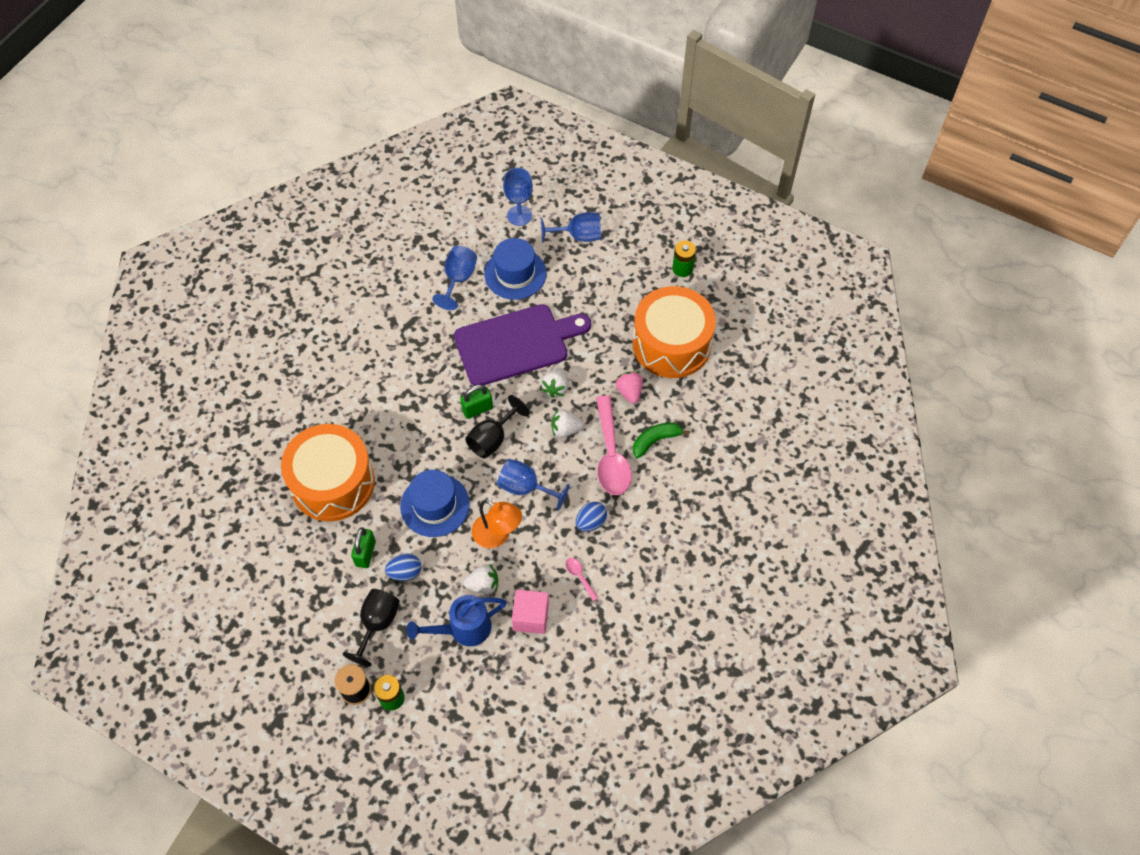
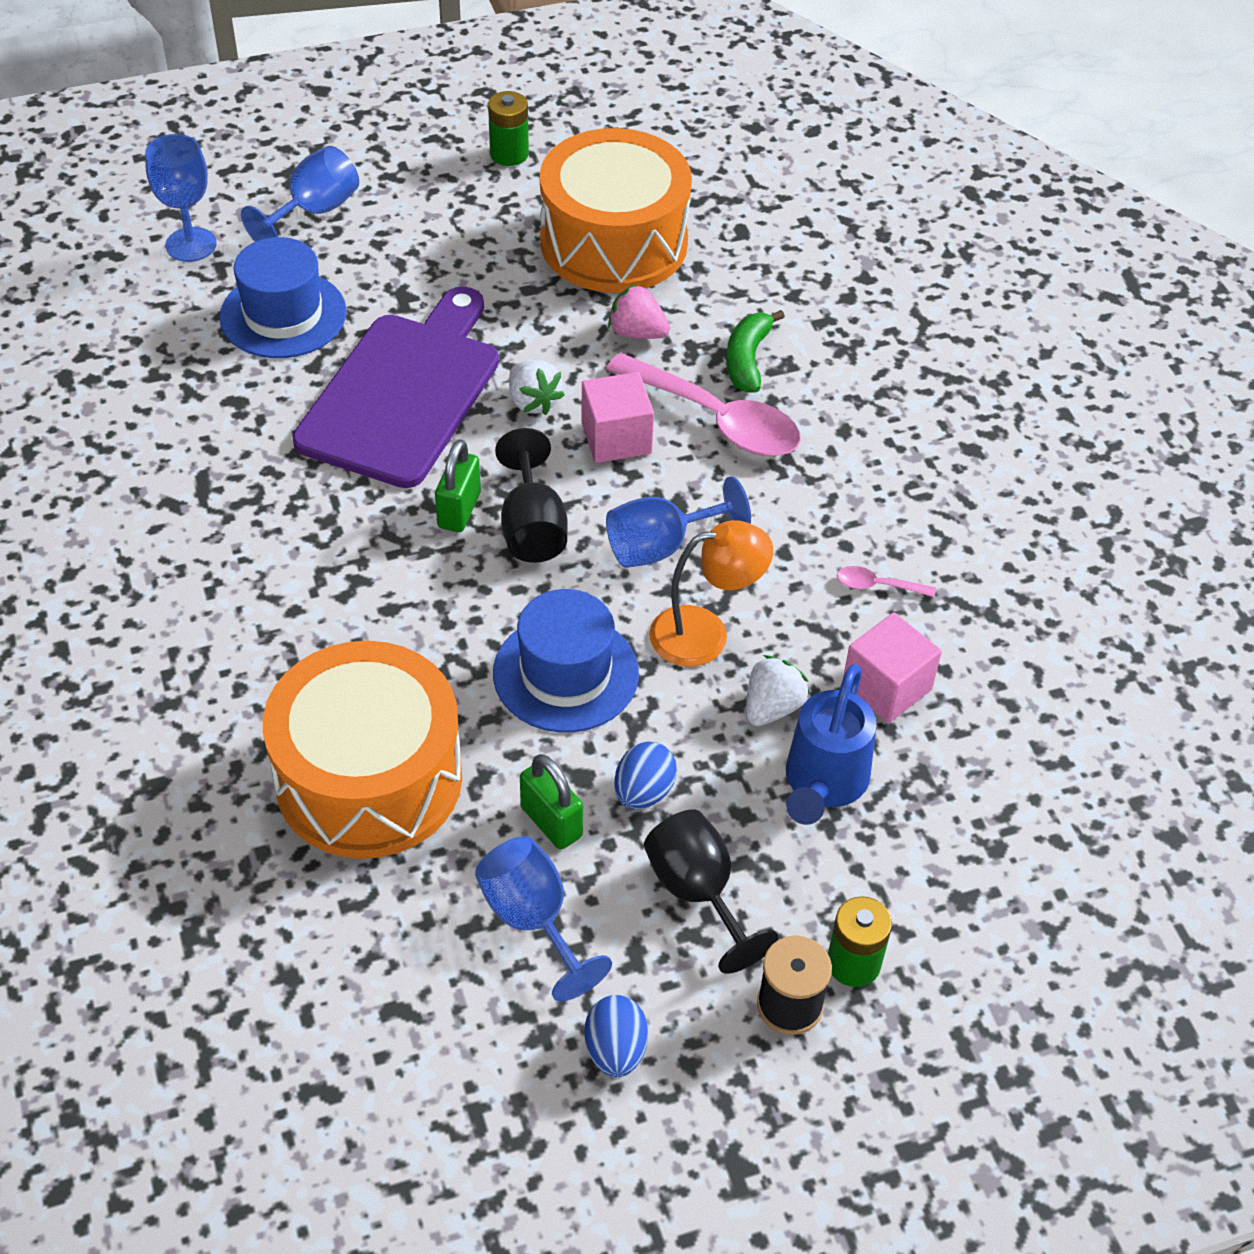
camera: 50 degrees left, 10 degrees down
blue goblet [432,246,477,310] -> blue goblet moved to [475,836,612,1002]
white strawberry [551,409,584,437] -> pink cube [581,372,654,463]
blue egg [576,502,607,532] -> blue egg moved to [585,995,648,1077]

